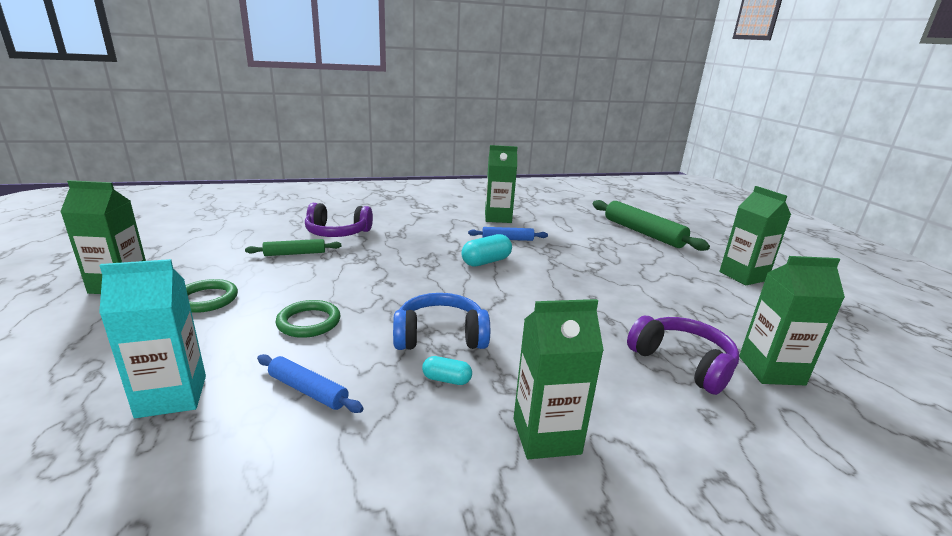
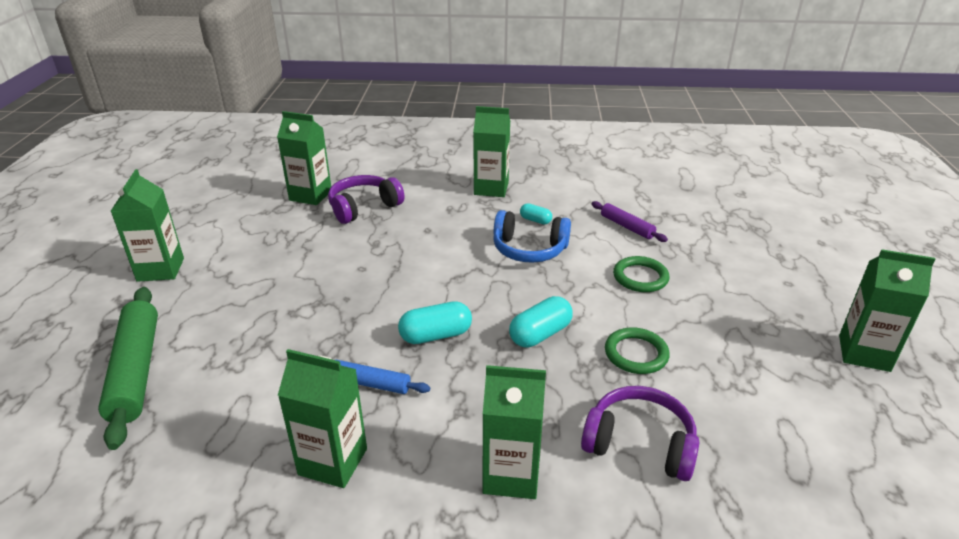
camera: 160 degrees left, 10 degrees up
turquoise carton [99,259,206,418] -> none
green ring [185,279,238,313] -> green ring moved to [605,327,670,374]
green rolling pin [245,239,341,256] -> none
blue rolling pin [257,354,364,413] -> purple rolling pin [592,201,668,242]
purple headphones [627,316,739,395] -> purple headphones turned 75 degrees clockwise [328,175,405,224]
none -> green carton [482,365,546,499]
none -> turquoise capsule [509,296,573,347]

